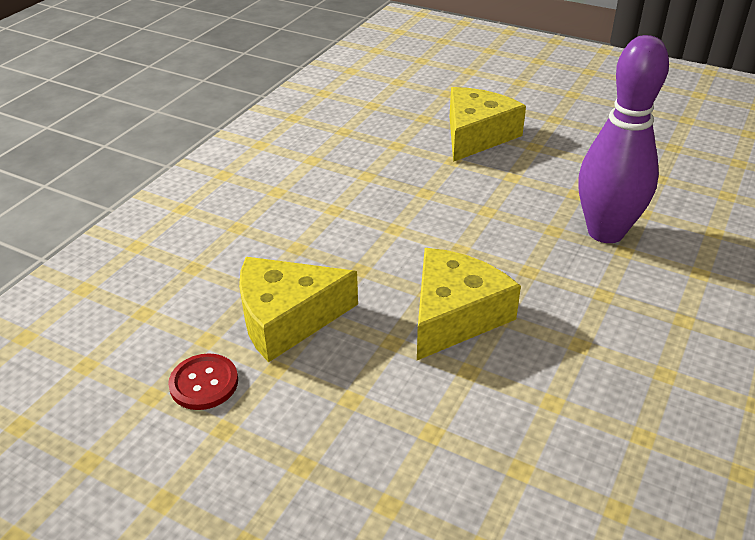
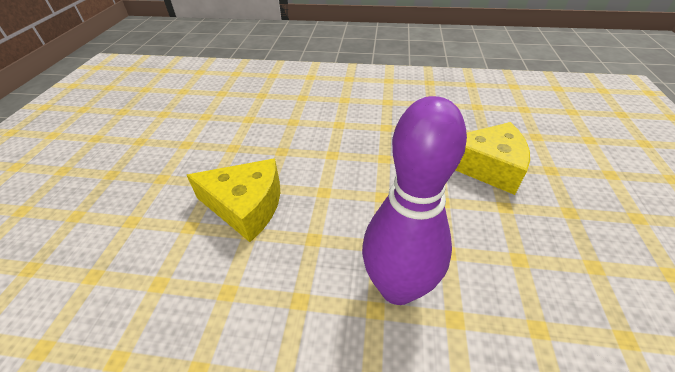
camera: 70 degrees right, 5 degrees up
red button [168,353,238,410] -> none
yellow cheese [239,257,358,362] -> none

